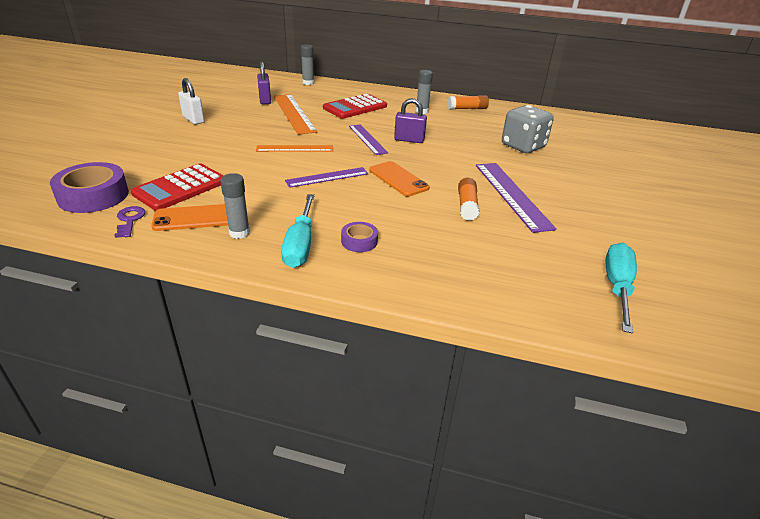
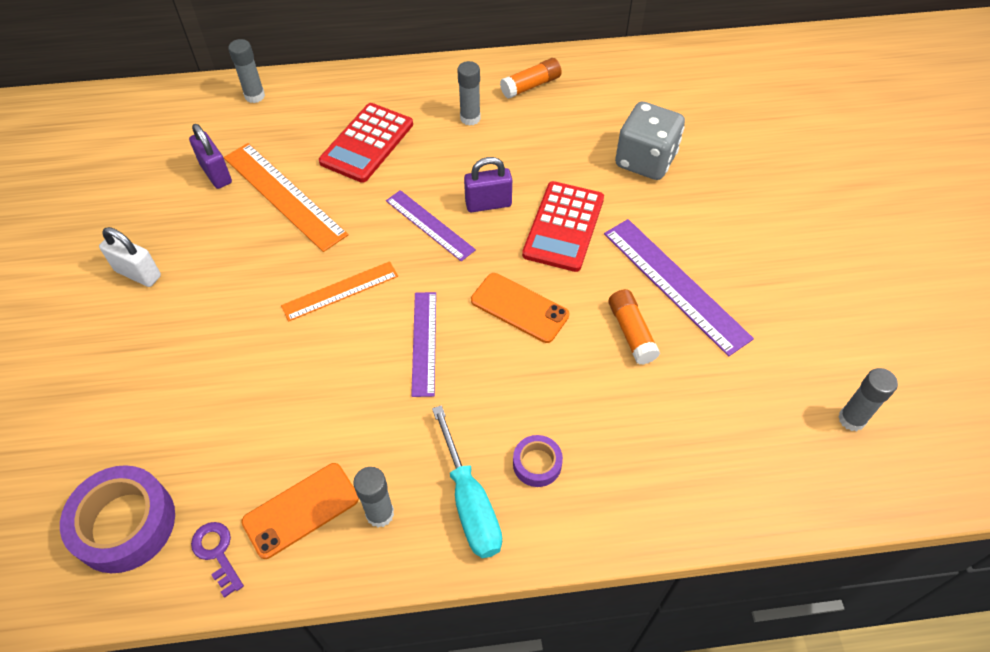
camera: 20 degrees left, 20 degrees up
red calculator [131,163,224,211] -> red calculator moved to [522,181,604,272]
purple ruler [285,167,368,188] -> purple ruler turned 45 degrees counterclockwise [411,292,436,397]
turquoise screwdriver [605,243,637,334] -> grey glue stick [838,368,898,431]

